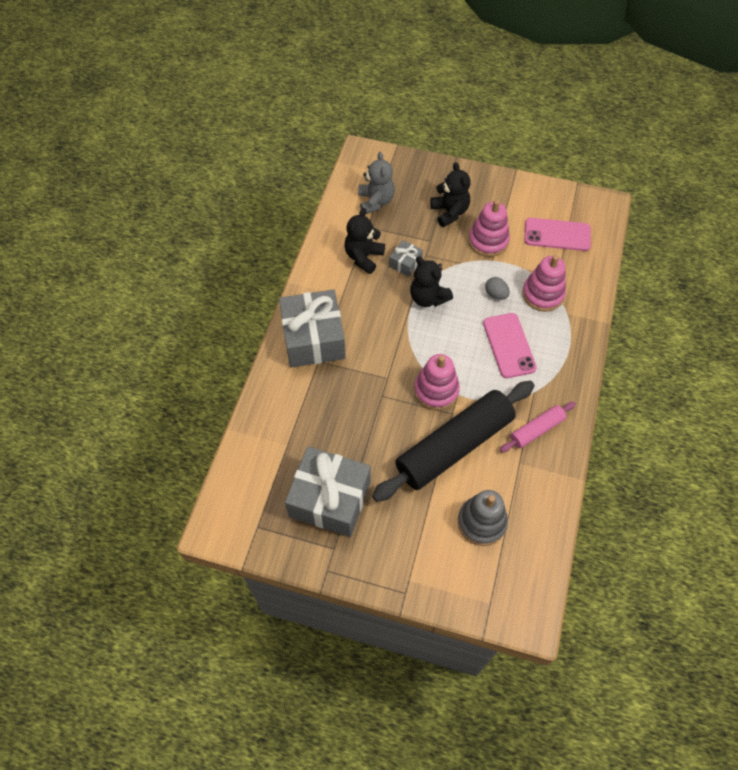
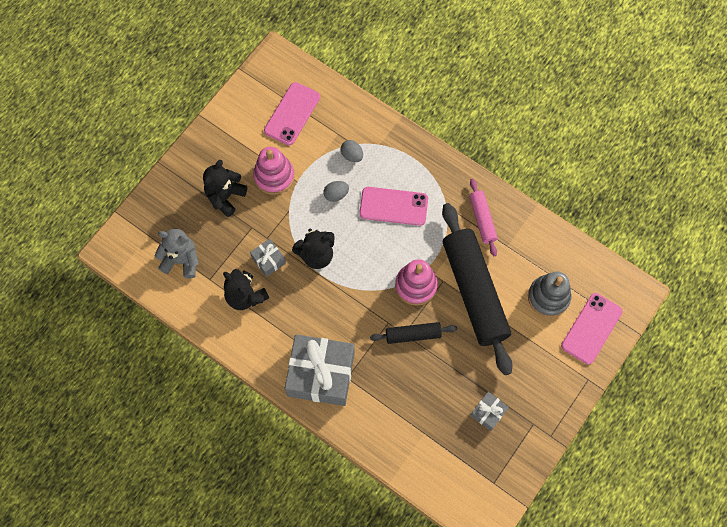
camera: 70 degrees left, 10 degrees up
grey gift [285,446,371,537] -> grey gift [470,392,509,431], size x0.46
black teddy bear [430,162,471,227] -> black teddy bear turned 60 degrees counterclockwise [203,160,247,217]
pink stacking toy [522,255,566,312] -> grey egg [341,140,363,162]
none -> black rolling pin [370,322,457,344]
none -> pink phone [561,293,623,364]

